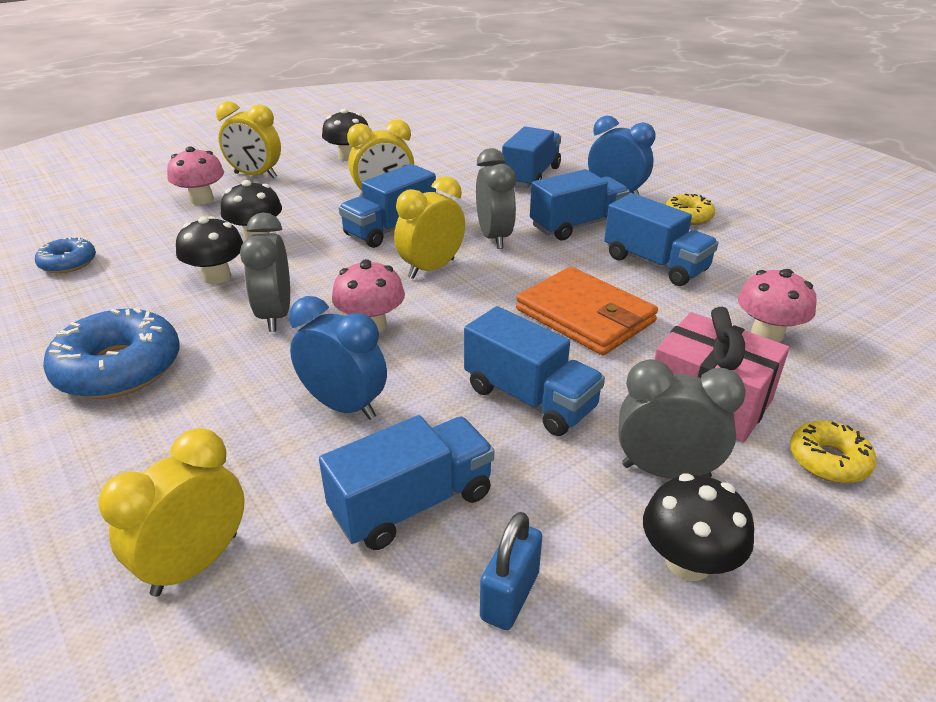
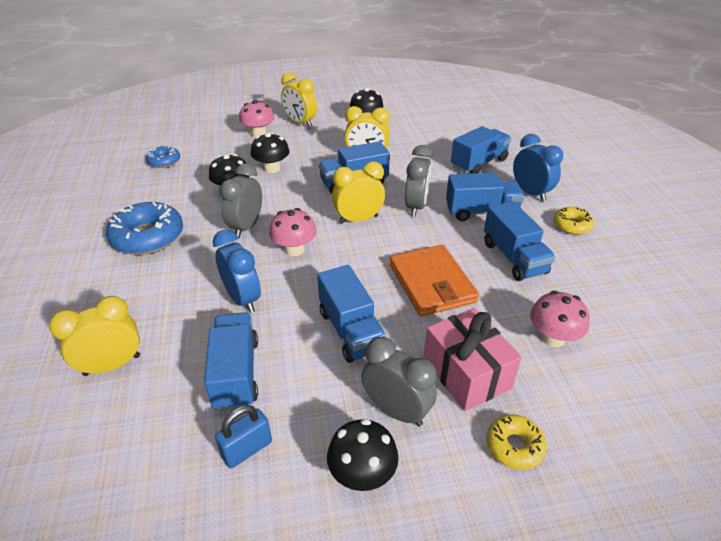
camera: 25 degrees right, 5 degrees up
blue truck [319,415,494,550] -> blue truck turned 90 degrees counterclockwise [204,313,258,411]

